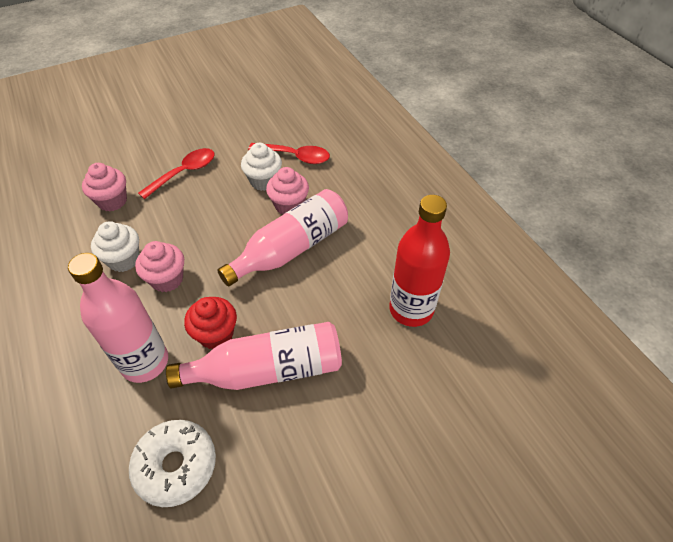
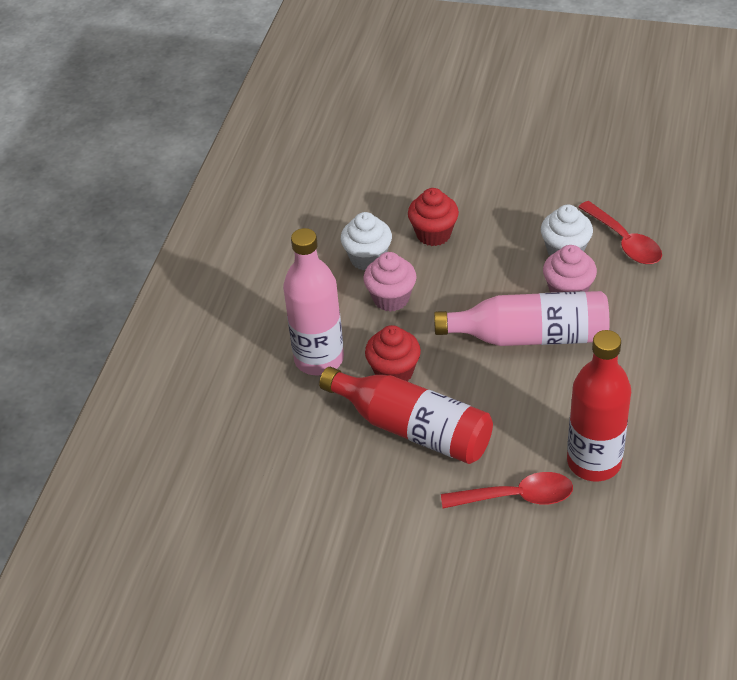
camera: 45 degrees right, 5 degrees down
pink cupcake [82,163,127,212] -> none
white donut [129,420,216,507] -> none
red spoon [138,148,215,199] -> red spoon moved to [441,472,573,509]
pink bottle [166,322,342,390] -> red bottle [319,367,493,464]
none -> red cupcake [408,188,459,246]

